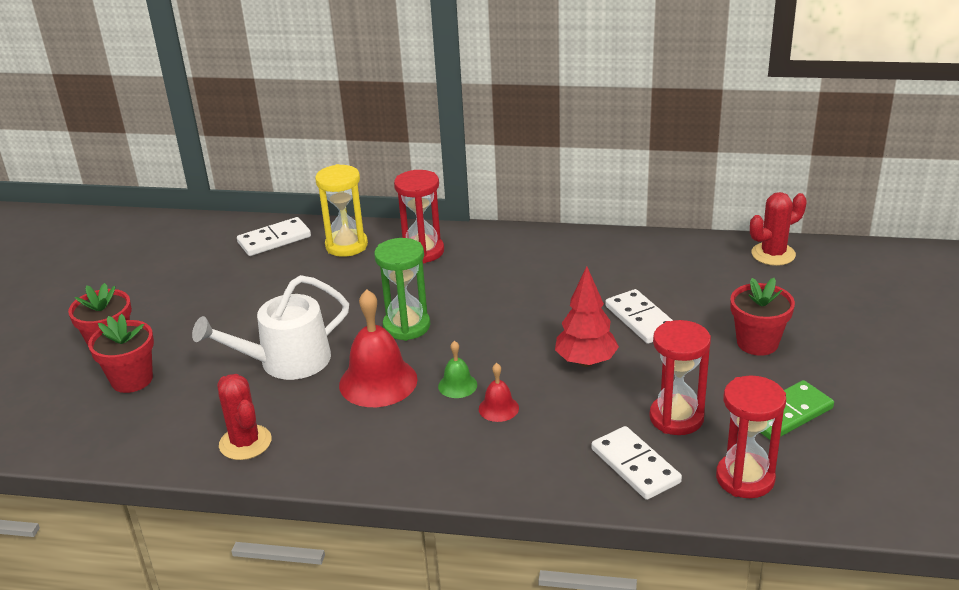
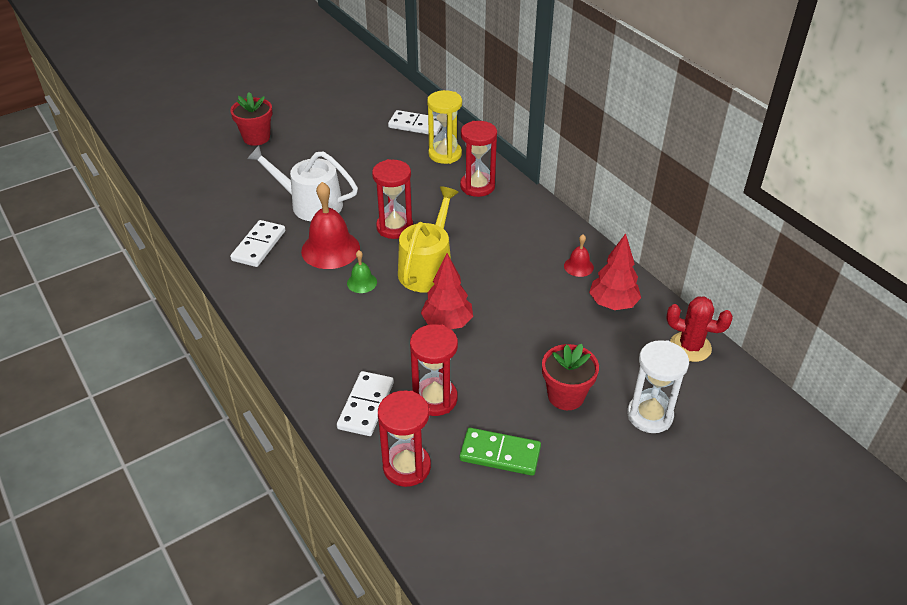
camera: 45 degrees right, 10 degrees up
red flower pot [88,314,154,393] -> none
red cactus [217,374,271,460] -> none
green hourglass [374,238,430,341] -> red hourglass [372,159,413,239]
red bell [479,363,519,422] -> red bell moved to [564,234,594,277]
white domino [605,289,673,344] -> white domino moved to [230,220,285,267]
none -> yellow watering can [398,186,459,292]
none -> red tree [589,233,641,310]
none -> white hourglass [627,340,689,433]

